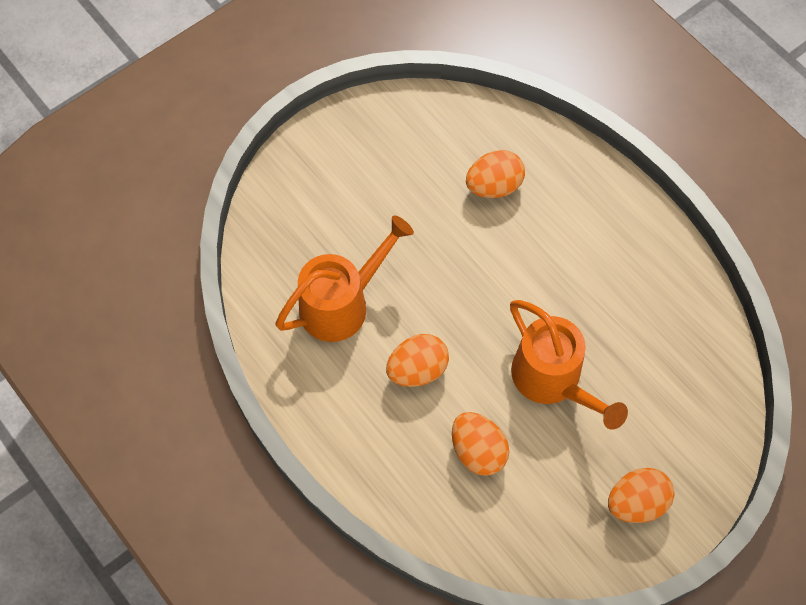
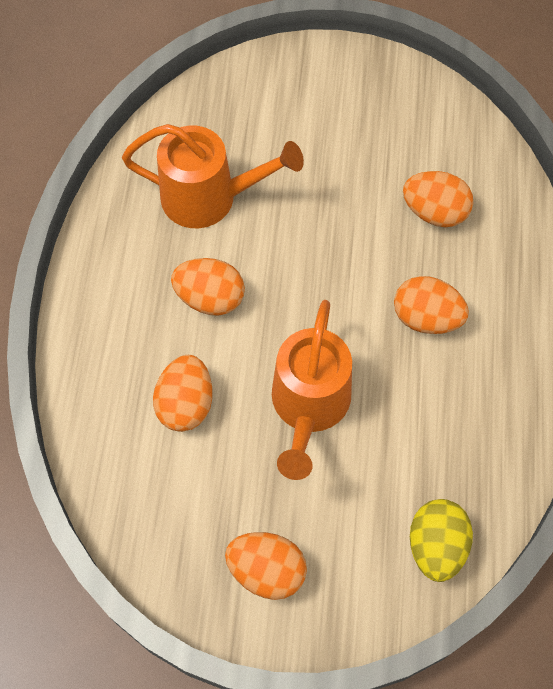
camera: 45 degrees right, 0 degrees up
none -> orange egg [394,276,469,334]
none -> yellow egg [410,499,473,582]

